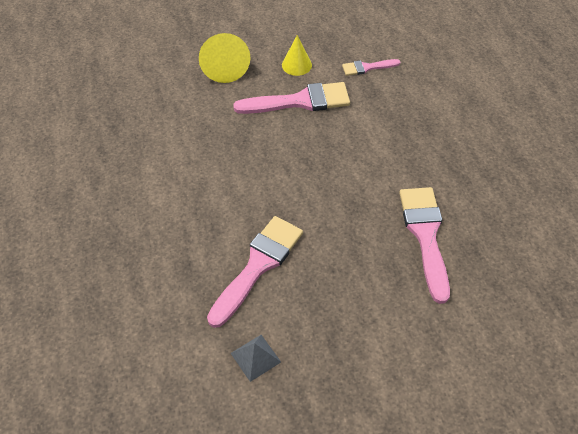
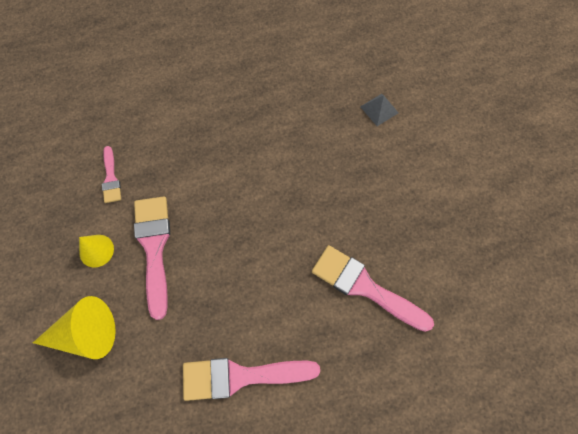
camera: 90 degrees left, 15 degrees up
grey pyramid [231,335,281,382] -> grey pyramid moved to [360,94,398,126]
pink brush [399,187,450,304] -> pink brush moved to [183,358,320,401]

